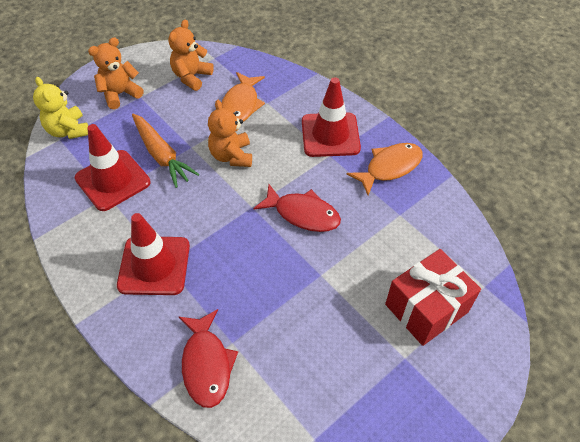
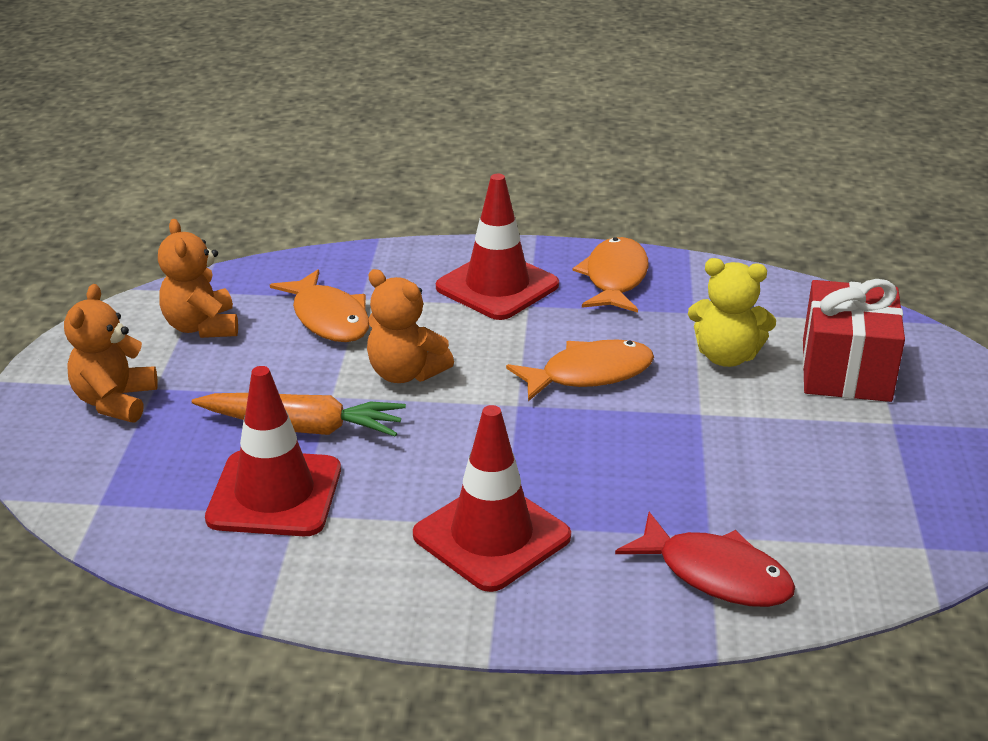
camera: 45 degrees left, 20 degrees down
yellow teddy bear [33,77,88,139] -> yellow teddy bear moved to [688,258,776,367]
red fish [253,184,341,232] -> orange fish [506,340,654,401]

